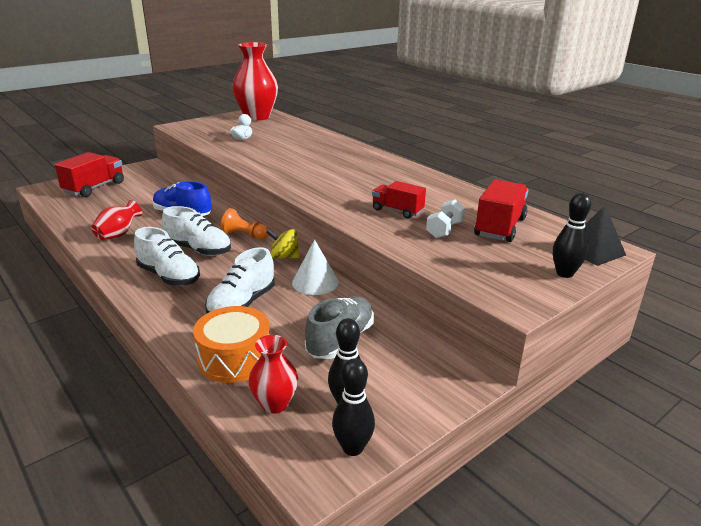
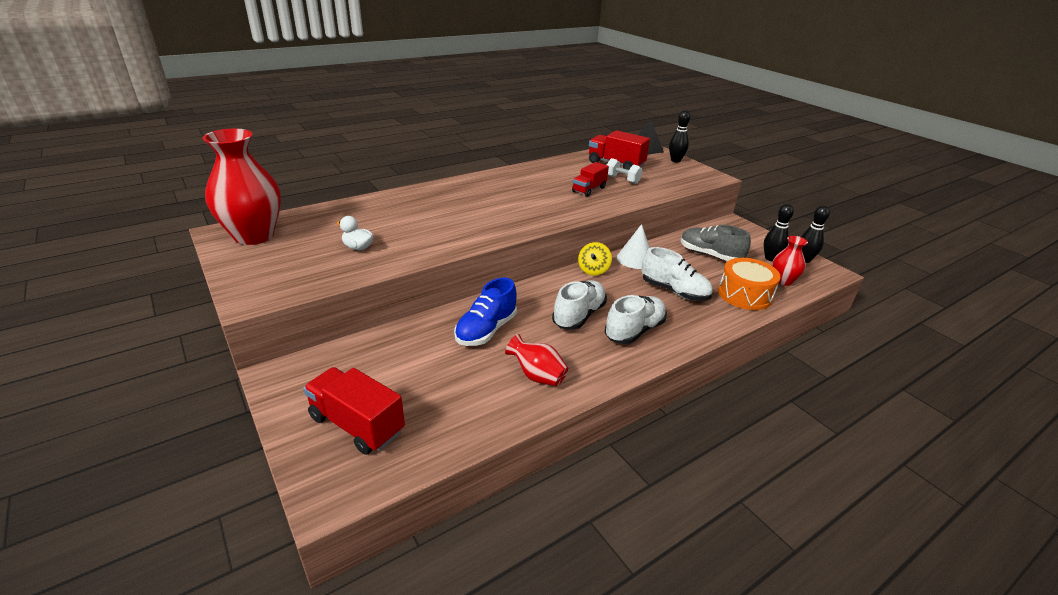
camera: 85 degrees left, 5 degrees up
orange pawn [220,208,269,240] -> none

